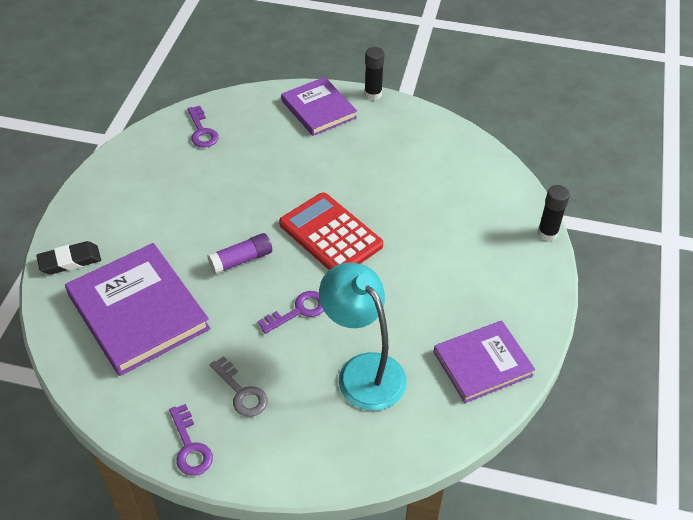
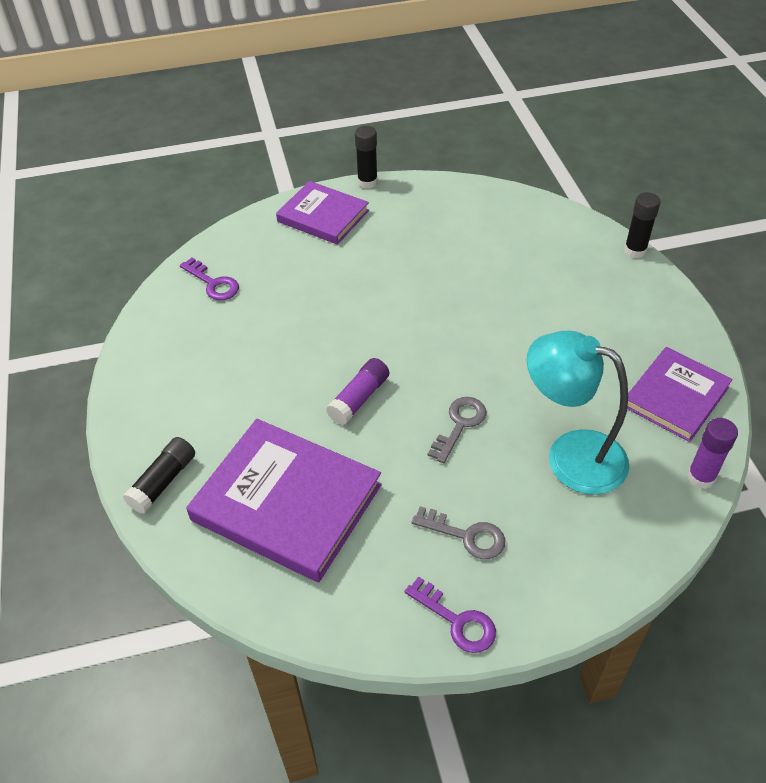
camera: 25 degrees left, 0 degrees up
black eraser [36,241,101,274] -> black glue stick [123,437,195,514]
purple key [258,291,324,334] -> grey key [428,397,486,463]
red calculator [279,192,383,270] -> none
none -> purple glue stick [687,418,738,489]

